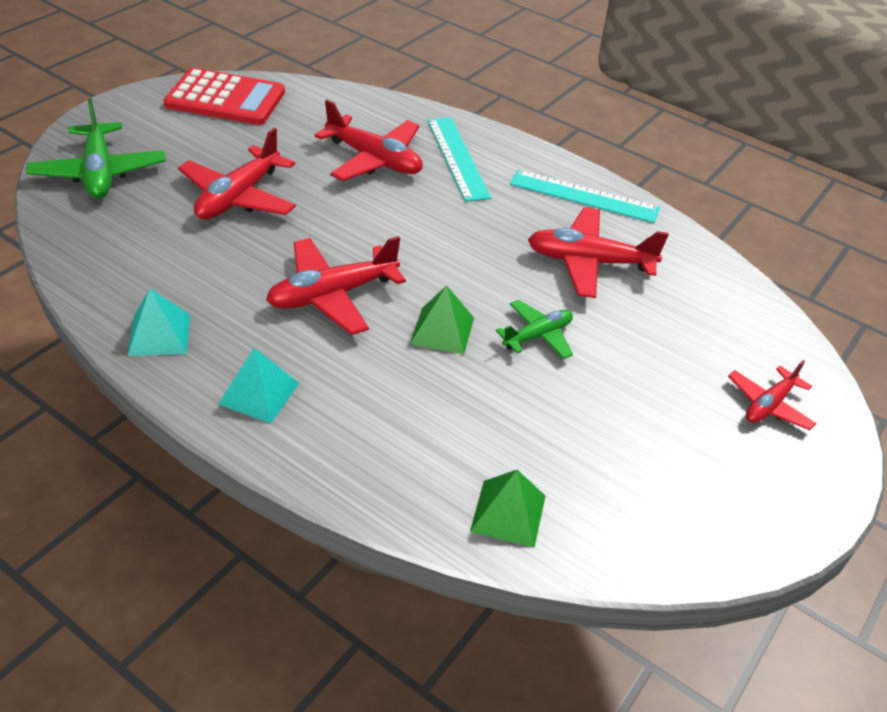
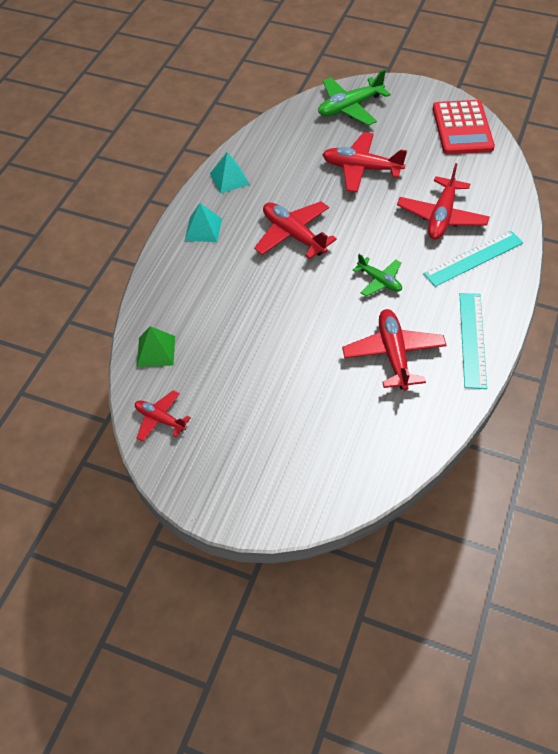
camera: 80 degrees right, 10 degrees up
green pyramid [410,286,474,354] -> none
green plane [496,300,573,359] -> green plane moved to [353,254,402,296]
red plane [728,360,817,430] -> red plane moved to [135,390,191,441]

